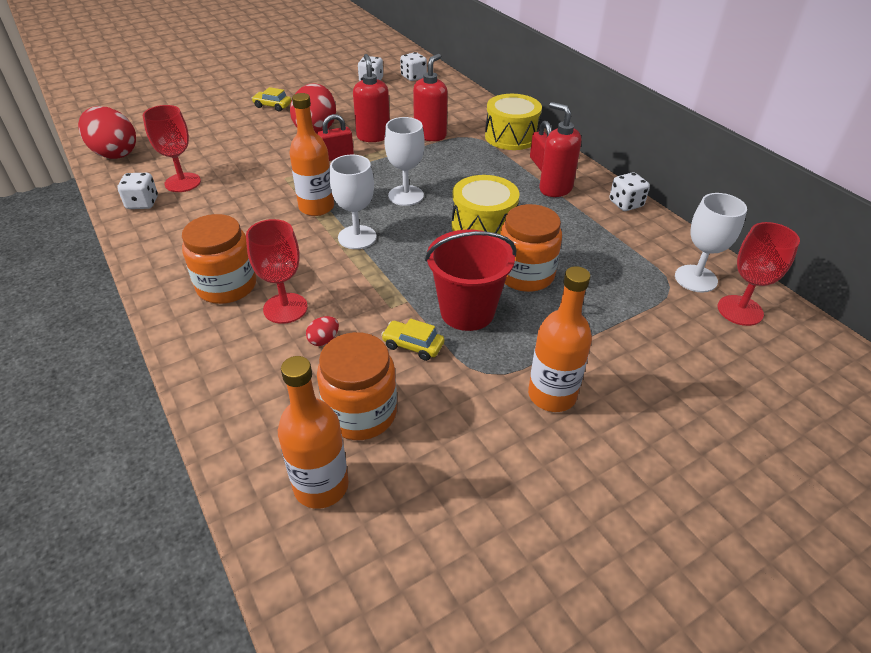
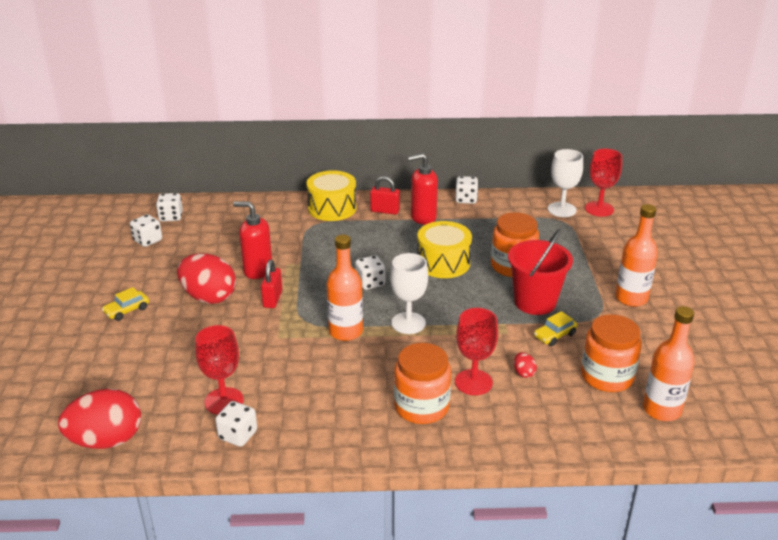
camera: 60 degrees left, 10 degrees down
white goblet [384,117,425,206] -> white dice [355,255,386,290]
red soap dispenser [413,54,448,141] -> none

